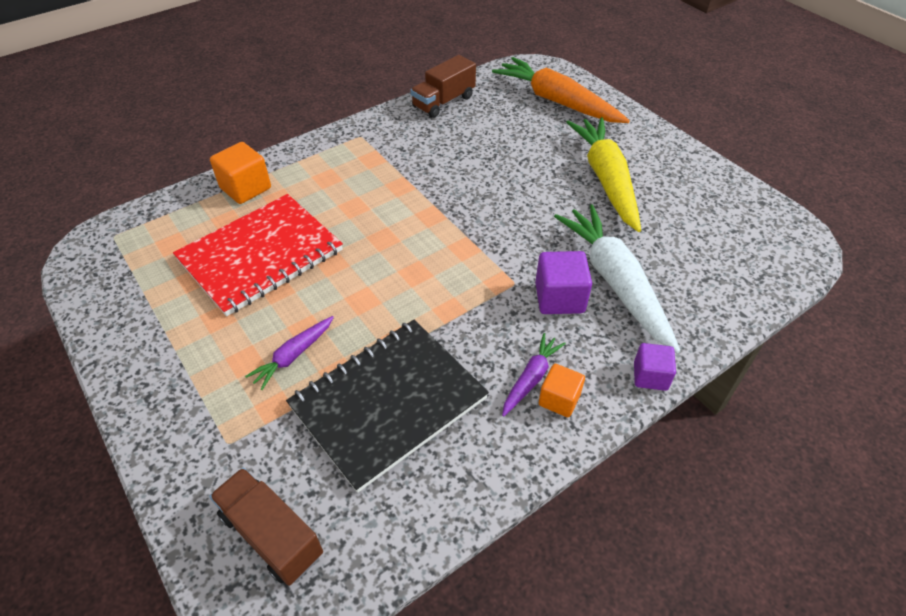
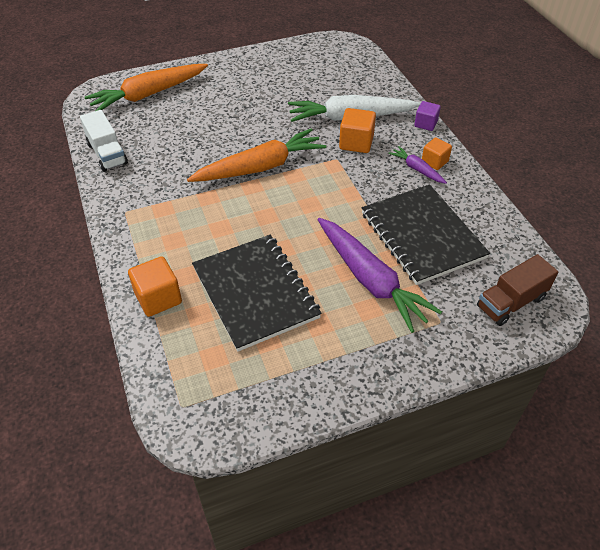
camera: 75 degrees left, 0 degrees up
red notebook [173,194,343,316] -> black notebook [192,235,322,352]
purple carrot [245,316,334,390] -> purple carrot [318,218,442,333], size x2.07
brown truck [411,55,476,118] -> white truck [80,110,128,172]
purple cube [535,251,592,314] -> orange cube [339,108,376,153]
yellow carrot [566,117,641,232] -> none
none -> orange carrot [187,129,326,182]

